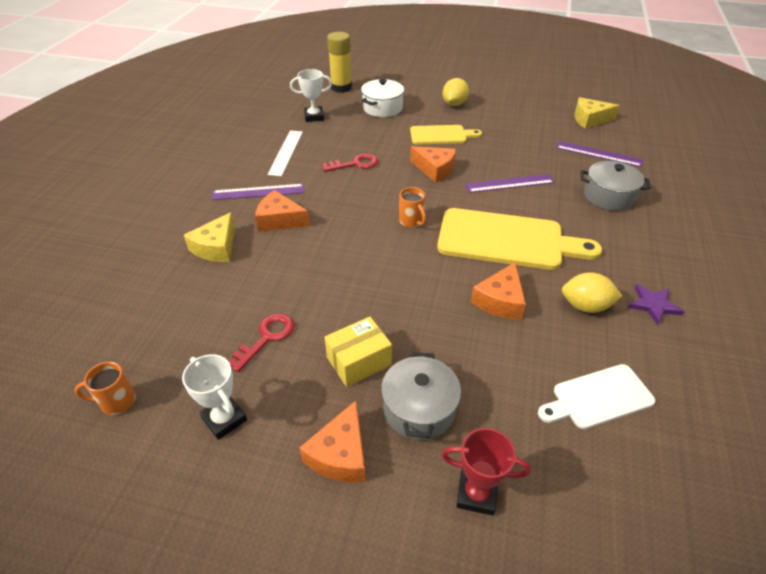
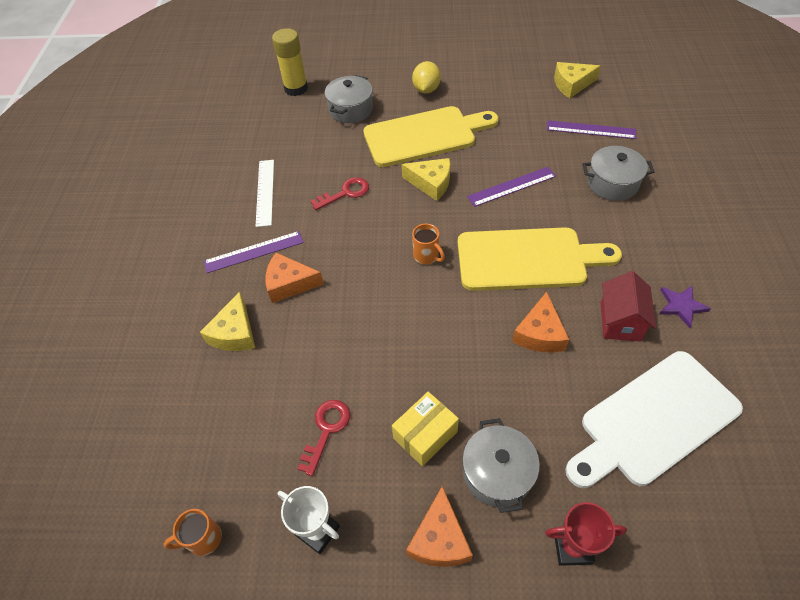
camera: 10 degrees left, 10 degrees up
white trophy [290,69,332,122] -> none
white pot [361,79,404,117] -> grey pot [325,75,373,123]
yellow cutting board [410,125,482,144] -> yellow cutting board [363,106,499,167], size x1.75
orange cheese [410,146,456,183] -> yellow cheese [401,158,450,201]
white cutting board [538,364,656,429] -> white cutting board [565,351,743,488], size x1.75
yellow lemon [562,272,622,313] -> red house [601,271,656,342]

